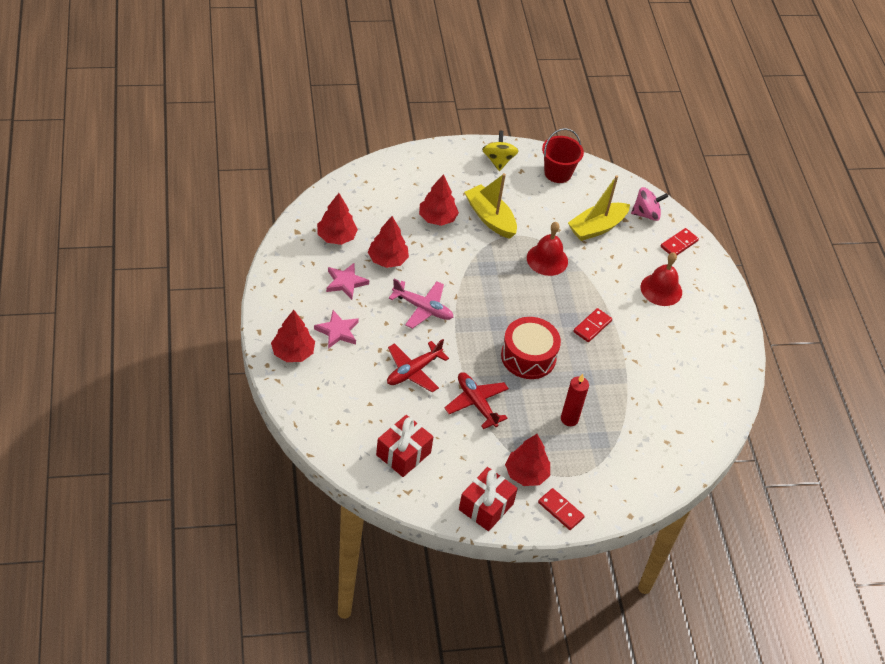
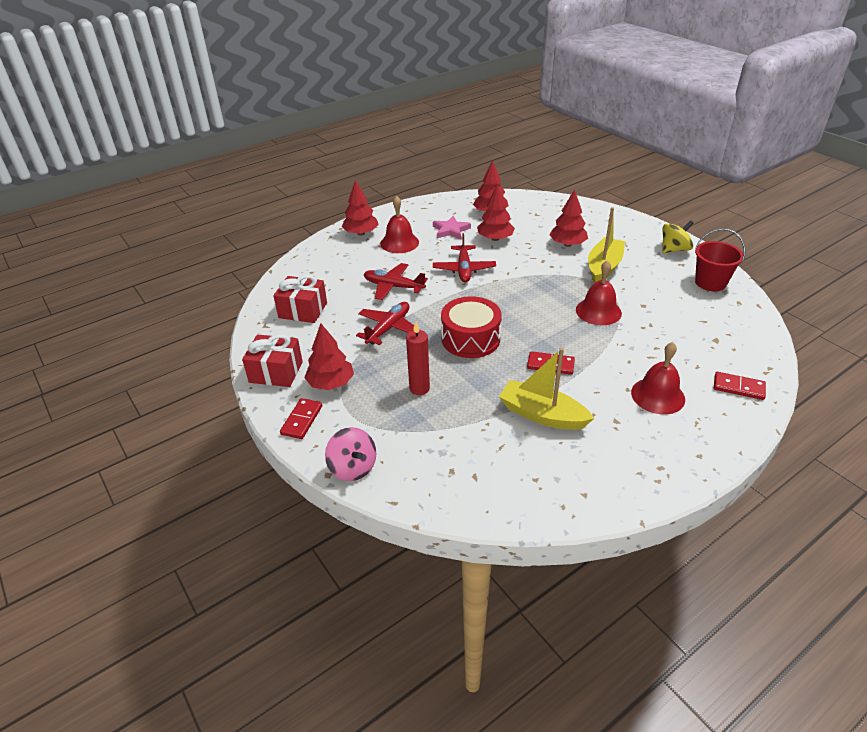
camera: 70 degrees right, 10 degrees down
pink star [314,310,359,349] -> red bell [380,196,419,253]
pink plane [389,279,453,329] -> red plane [433,233,496,282]
yellow boat [568,175,630,241] -> yellow boat moved to [499,348,594,430]
pink spinning top [631,187,668,221] -> pink spinning top moved to [325,427,376,481]

